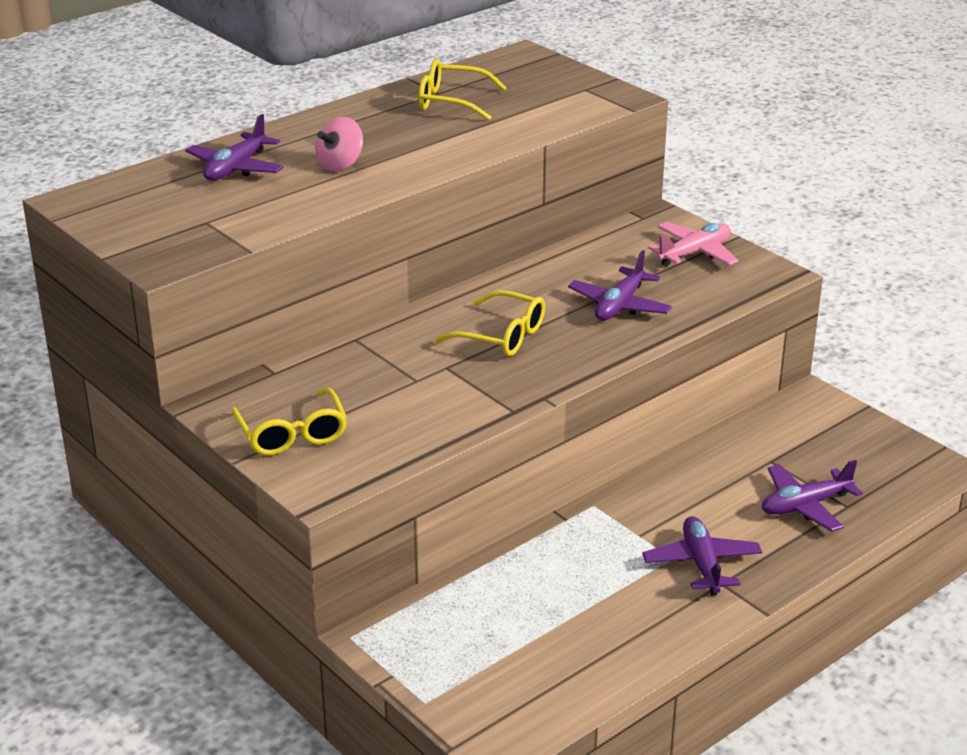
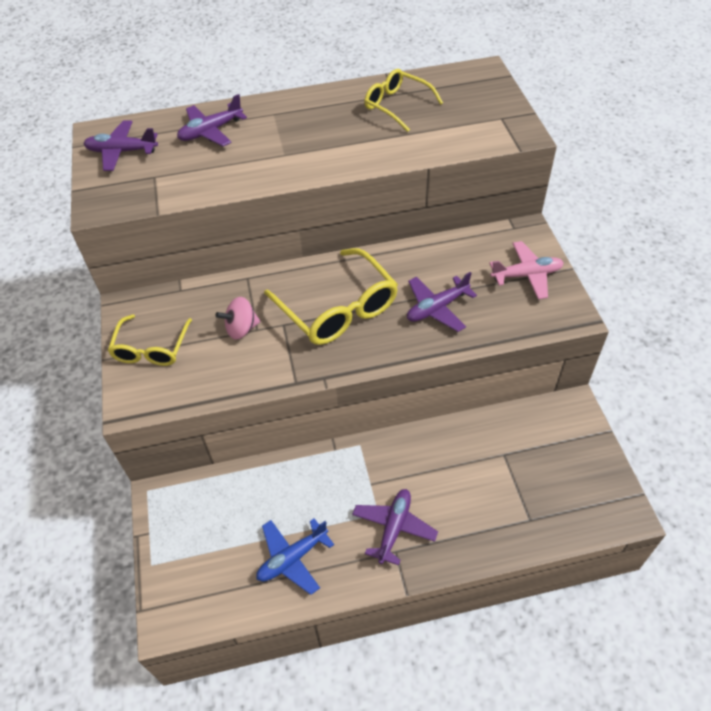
camera: 30 degrees right, 20 degrees up
pink spinning top [315,117,363,171] -> pink spinning top moved to [216,297,260,340]
yellow glasses [435,290,545,356] -> yellow glasses [264,248,398,345], size x1.60
purple plane [762,460,863,532] -> purple plane moved to [84,121,158,171]
none -> blue plane [256,518,334,595]

